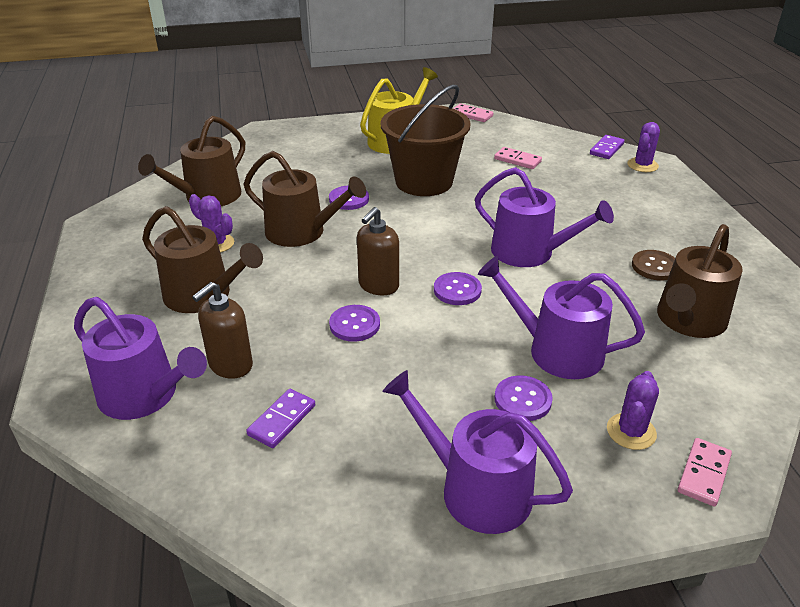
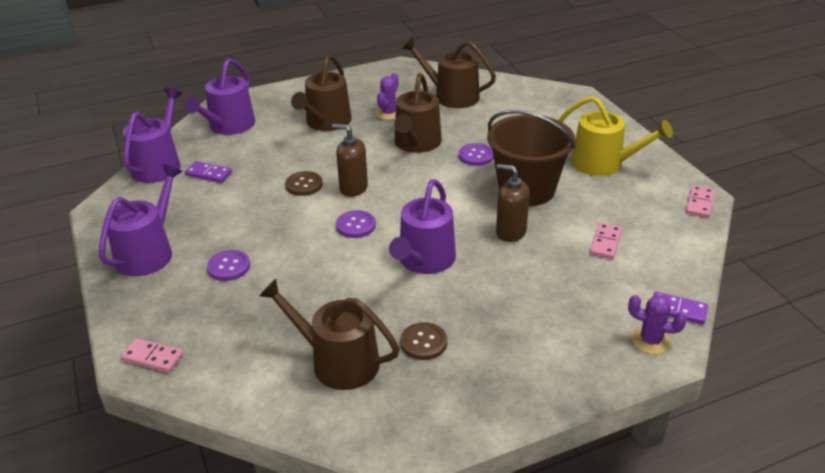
camera: 80 degrees right, 0 degrees up
brown soap dispenser [192,282,253,378] -> brown soap dispenser moved to [496,164,530,242]
purple button [329,305,380,342] -> brown button [285,171,323,196]
purple watering can [478,256,645,379] -> purple watering can moved to [123,88,182,183]
purple cactus [607,371,659,450] -> none

